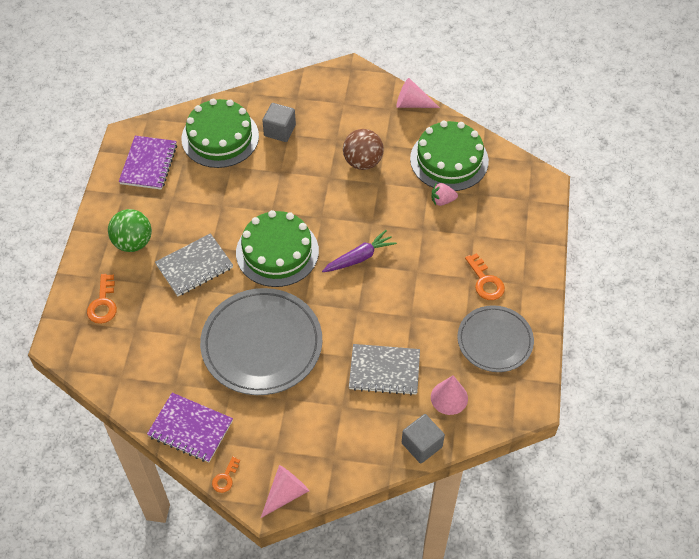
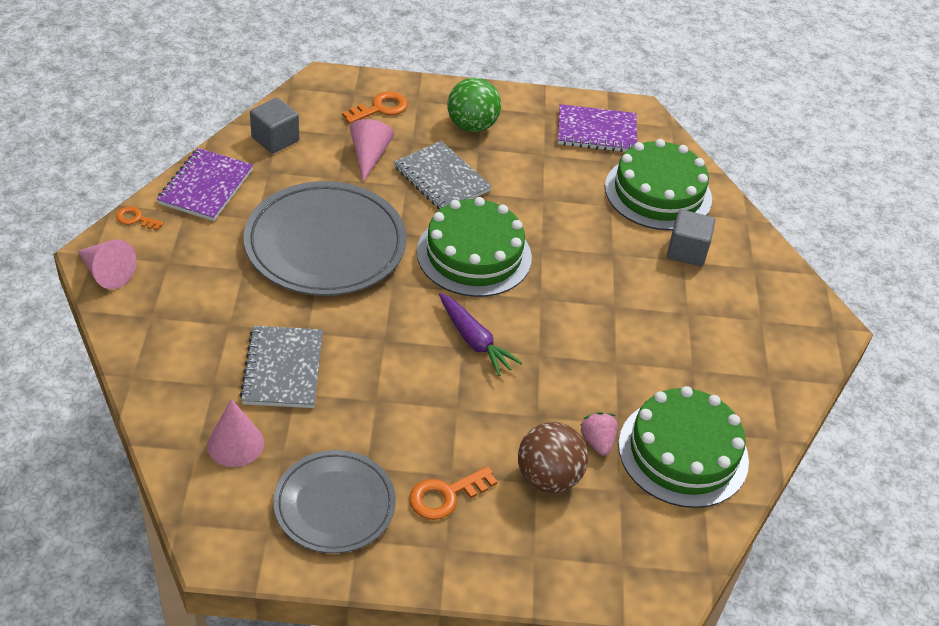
camera: 80 degrees right, 10 degrees down
orange key [87,274,117,324] -> orange key turned 150 degrees clockwise [342,91,408,124]
brown ball [343,129,384,170] -> brown ball moved to [518,422,588,493]
pink cone [397,78,440,108] -> pink cone moved to [350,119,394,182]
grey cube [402,414,445,463] -> grey cube moved to [250,98,299,154]

